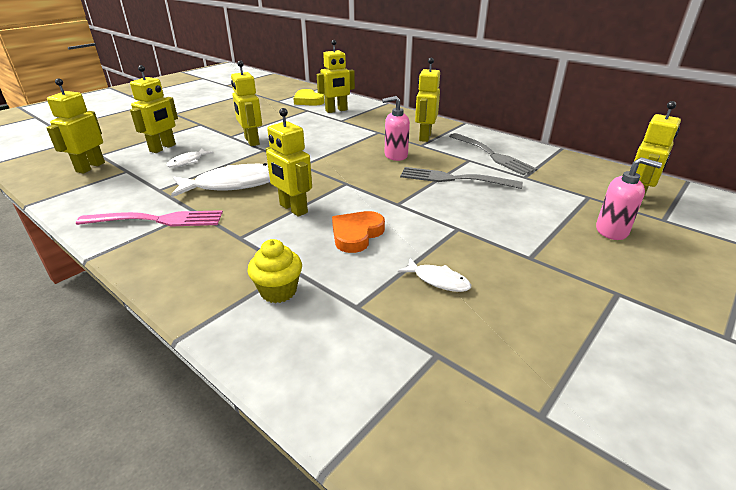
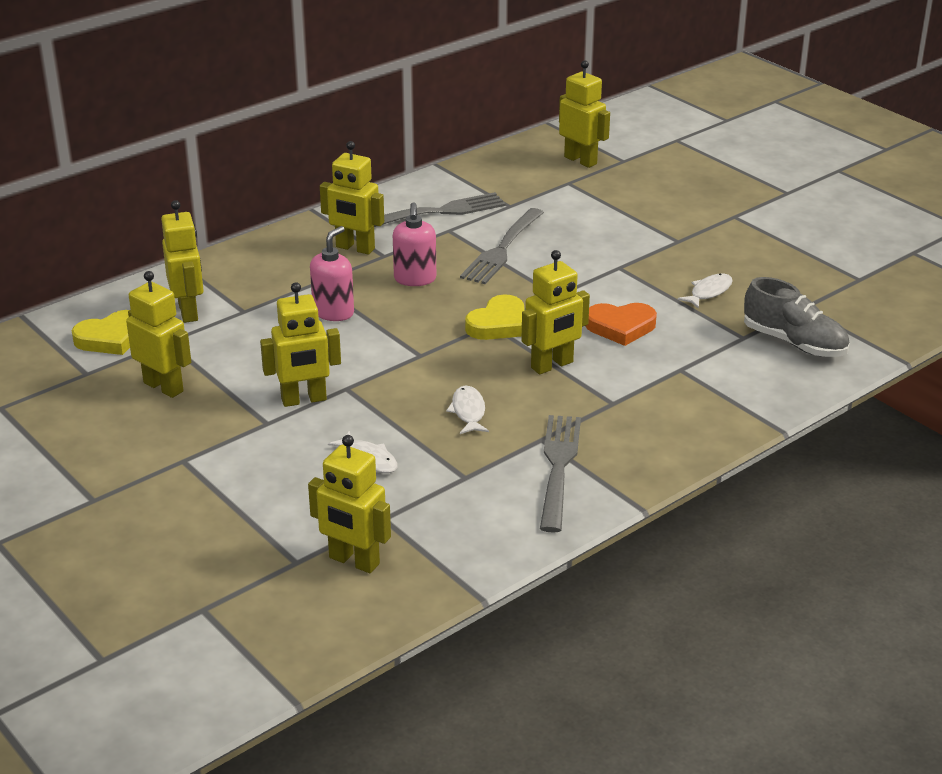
camera: 80 degrees left, 0 degrees up
pink fork [76,210,223,227] -> grey fork [540,415,581,533]
yellow robot [130,65,178,153] -> yellow robot moved to [126,271,191,398]
white fish [171,163,270,197] -> white fish [446,386,489,434], size x0.50
yellow cupcake [248,239,302,303] -> none
orange heart [332,211,385,253] -> orange heart turned 45 degrees counterclockwise [585,303,657,346]
pink soap dispenser [596,157,662,240] -> pink soap dispenser moved to [310,226,354,321]
none -> yellow heart [465,294,525,340]
none -> grey shoe [744,277,850,357]

